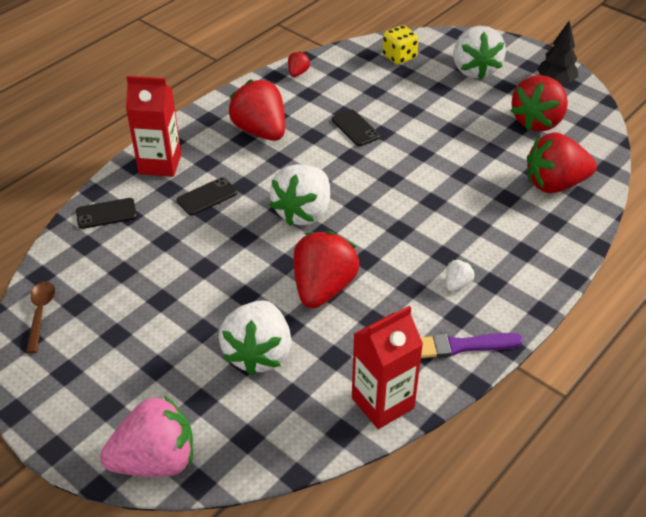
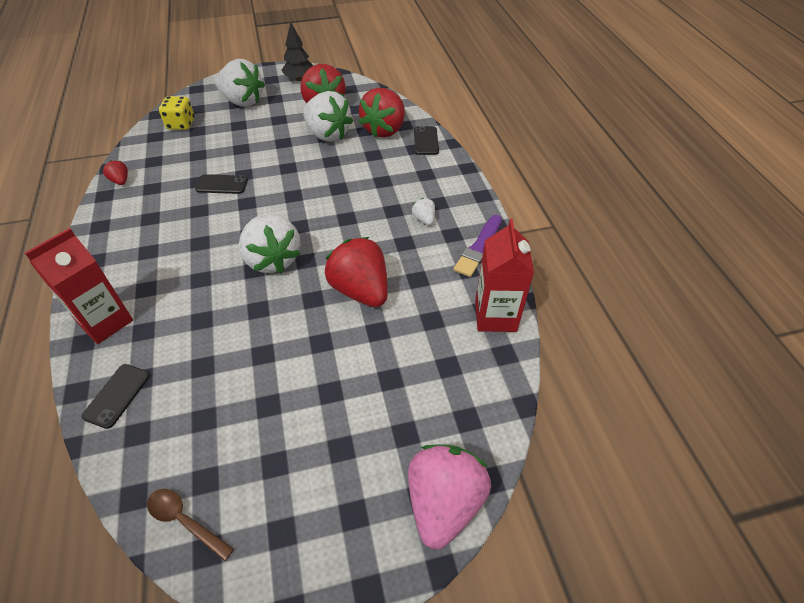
camera: 55 degrees left, 5 degrees up
black phone [177,177,238,215] -> black phone moved to [414,126,439,155]
white strawberry [219,301,291,376] -> white strawberry moved to [303,91,353,142]
red strawberry [229,79,285,141] -> none

